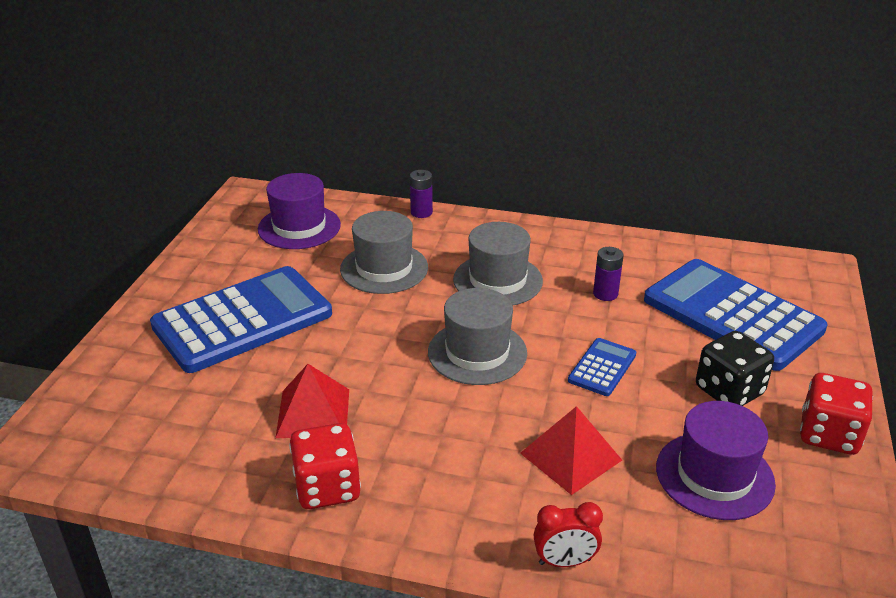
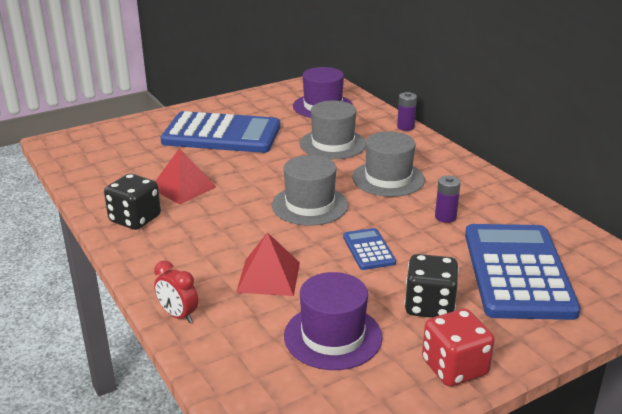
camera: 45 degrees right, 5 degrees down
red dice [289,423,361,509] -> black dice [104,174,161,230]
blue calculator [568,338,636,396] -> blue calculator turned 90 degrees counterclockwise [343,228,396,270]

